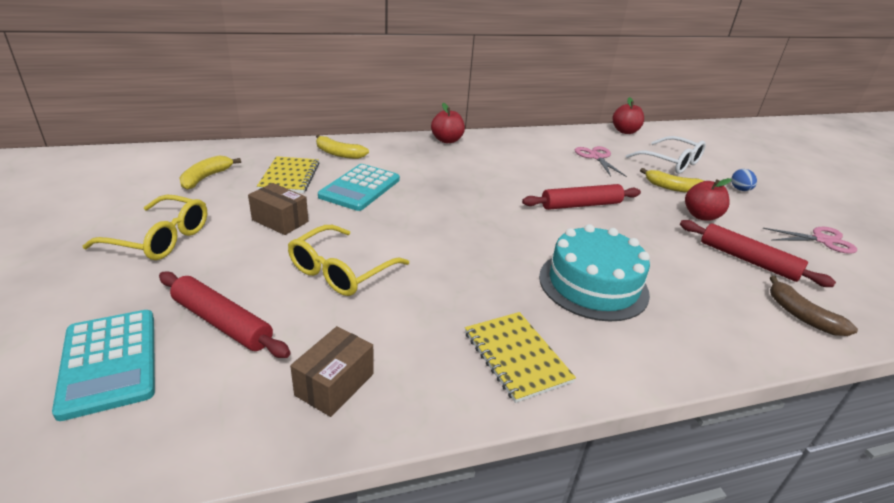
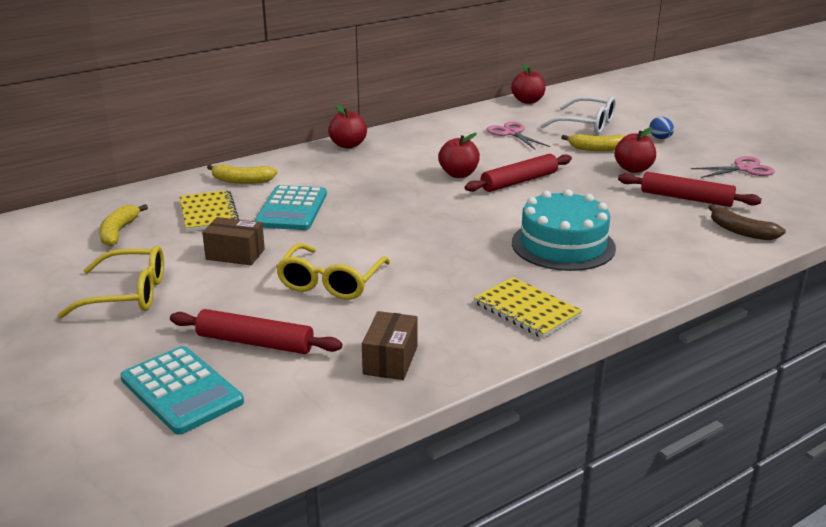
camera: 15 degrees left, 5 degrees down
none -> red apple [438,133,480,178]

